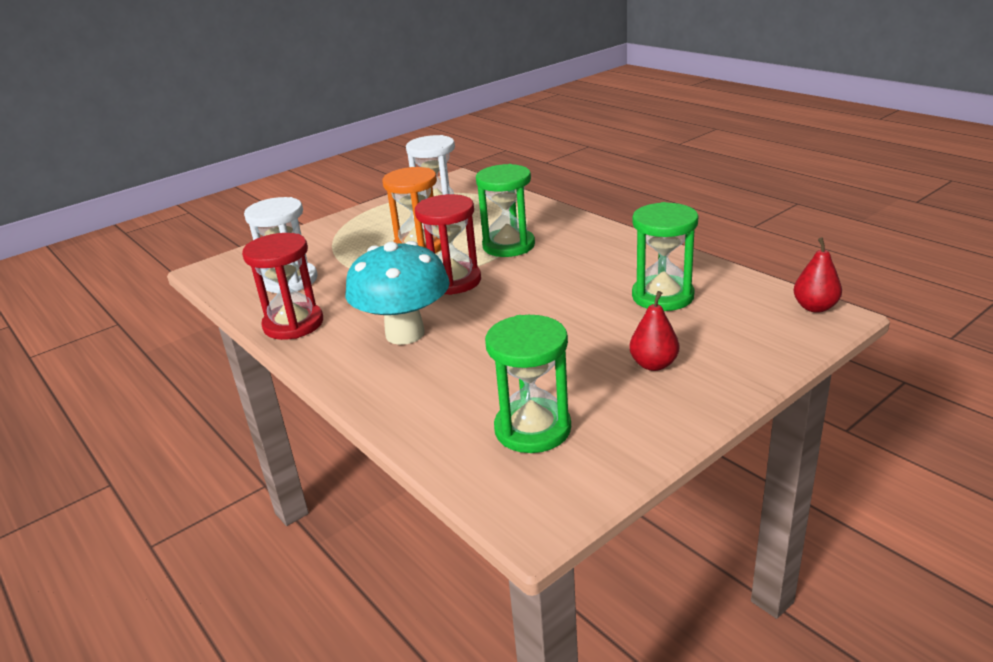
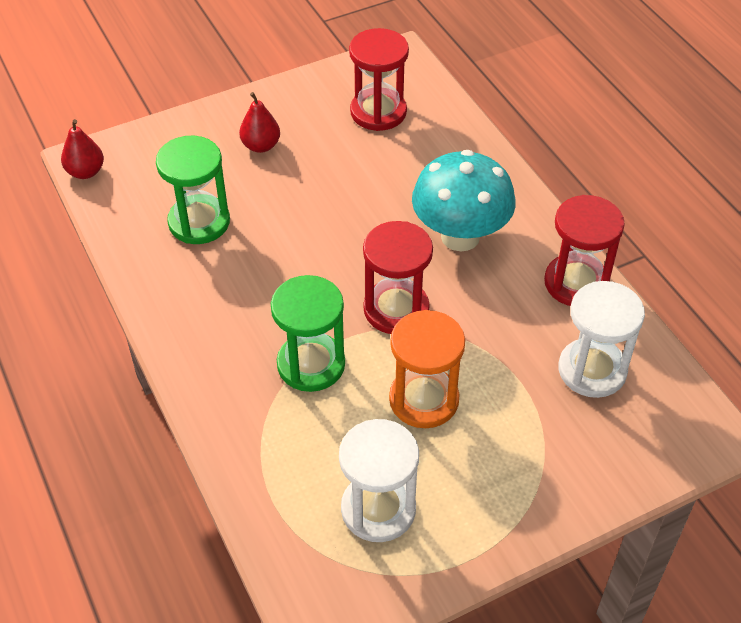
camera: 170 degrees left, 20 degrees up
green hourglass [485,315,571,453] -> red hourglass [349,28,409,131]

